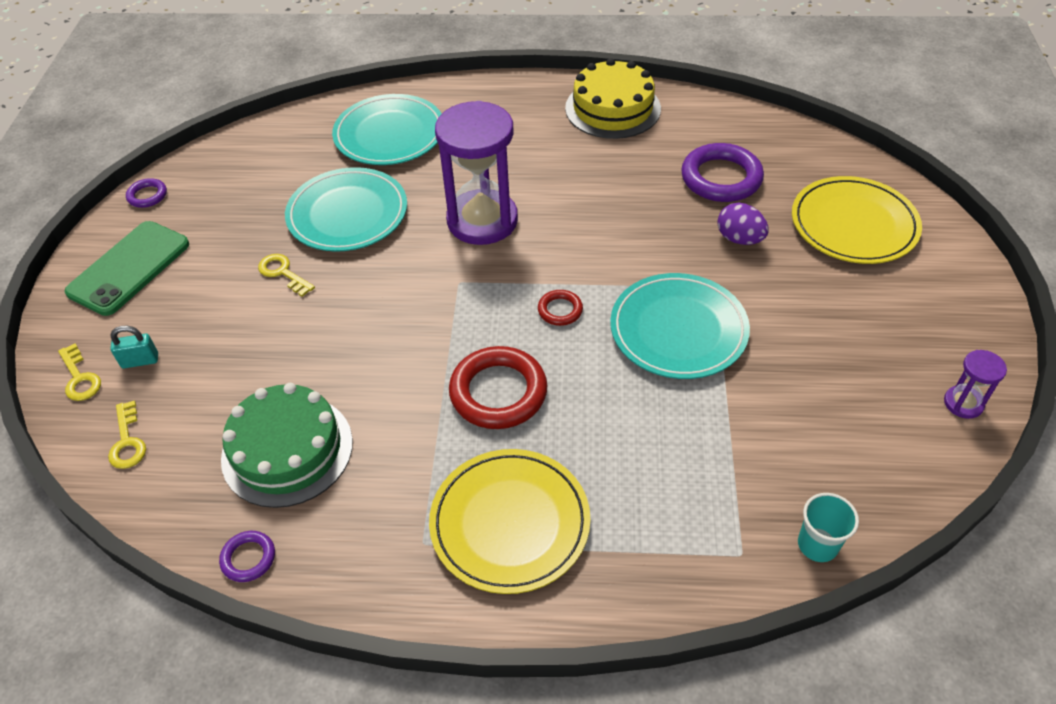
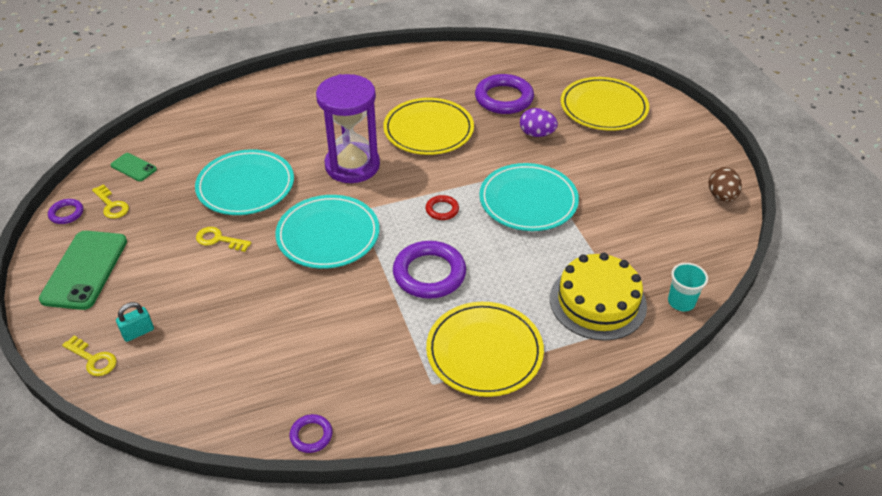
camera: 25 degrees left, 5 degrees down
yellow key [108,400,146,469] -> yellow key moved to [92,184,129,219]
green cake [221,383,353,508] -> none
turquoise plate [332,94,442,165] -> turquoise plate moved to [275,195,379,269]
red ring [449,346,547,429] -> purple ring [393,241,466,299]
yellow cake [565,58,661,139] -> yellow cake moved to [550,253,647,341]
purple hourglass [944,350,1007,419] -> brown egg [709,167,742,202]
none -> green phone [110,153,157,181]
none -> yellow plate [383,98,474,155]

